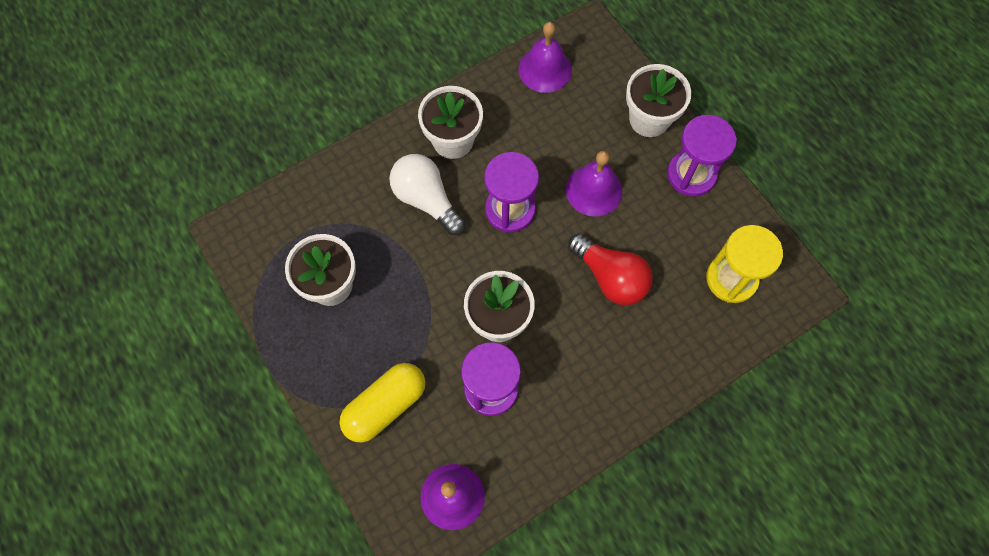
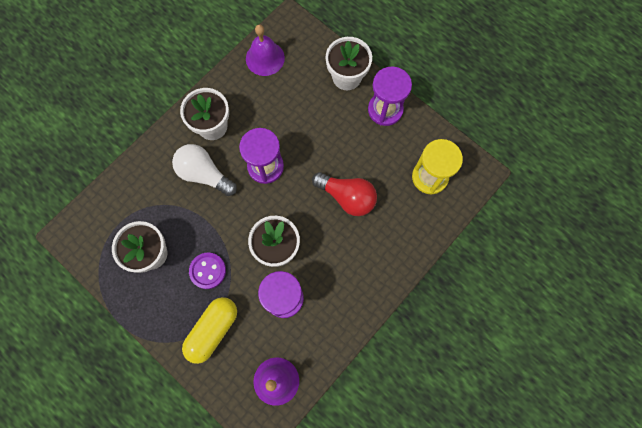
camera: 15 degrees left, 5 degrees up
purple bell [566,151,622,217] -> none
none -> purple button [189,253,226,289]

